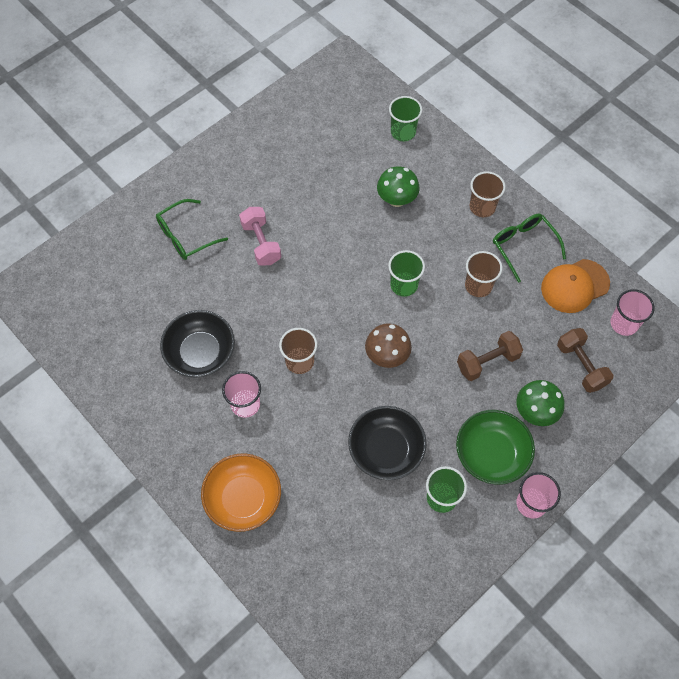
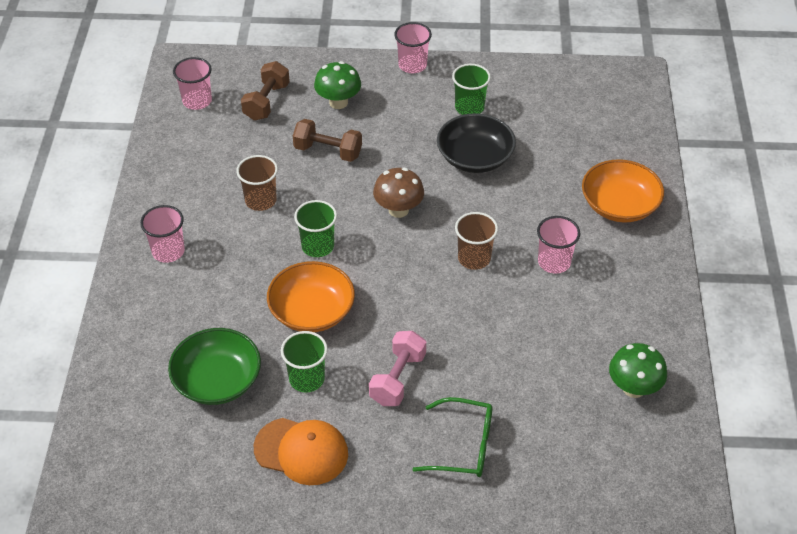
camera: 135 degrees left, 15 degrees down
black bowl [160,310,235,378] -> none
green mushroom [377,166,420,207] -> green mushroom moved to [609,343,667,398]
green cup [389,96,422,141] -> green cup moved to [281,331,328,392]
green bowl [456,410,535,485] -> green bowl moved to [168,328,261,405]
brown cup [470,171,505,217] -> pink cup [140,205,185,263]
green glasses [493,214,566,283] -> none
orange cap [541,259,610,313] -> orange cap moved to [254,418,348,485]
none -> orange bowl [267,261,355,332]

